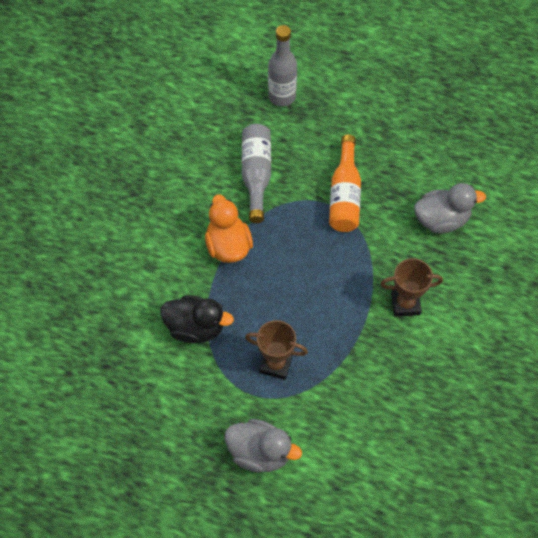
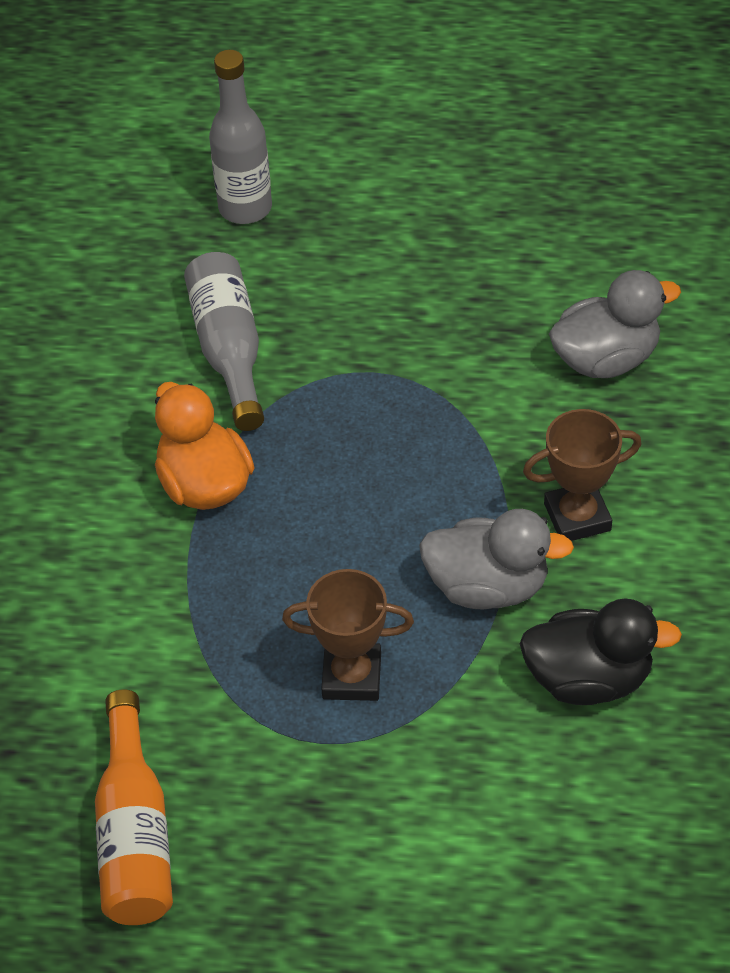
camera: 10 degrees left, 10 degrees down
black duck [160,295,234,343] -> black duck moved to [520,598,682,705]
grey duck [225,419,302,473] -> grey duck moved to [419,509,574,609]
orange bottle [329,134,361,232] -> orange bottle moved to [95,689,173,925]

